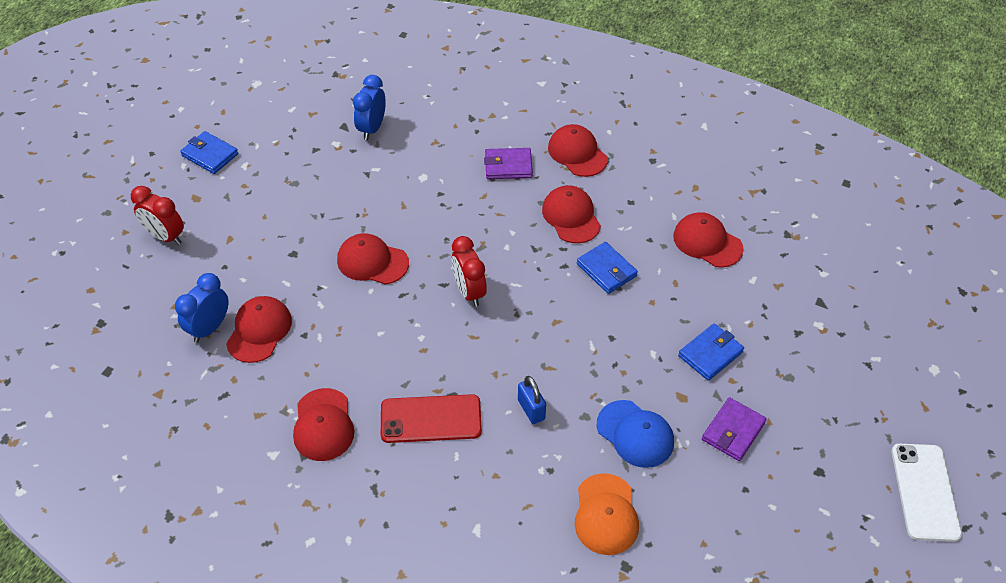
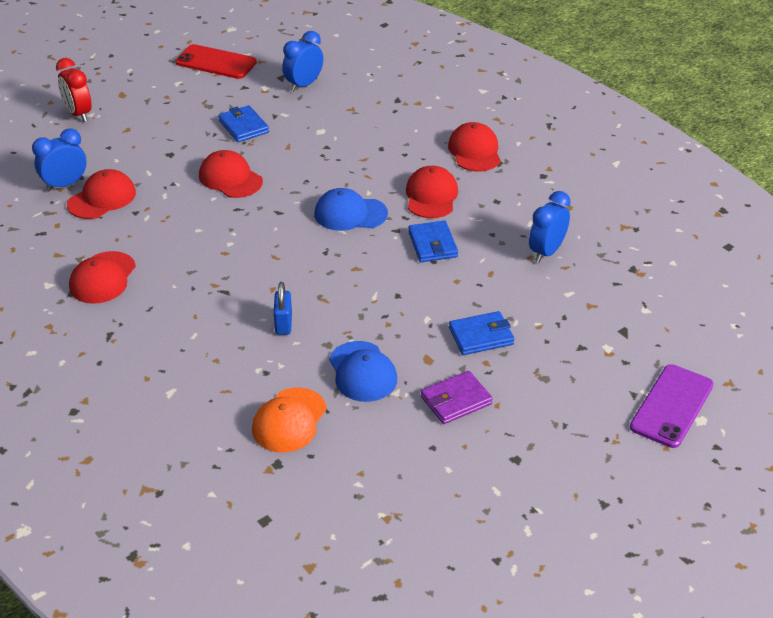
camera: 25 degrees right, 10 degrees down
blue wallet [180,131,238,174] -> blue wallet moved to [218,105,269,142]
red phone [381,394,482,443] -> red phone moved to [175,44,257,79]
red clock [452,236,487,307] -> none
purple wallet [484,148,533,179] -> none
red cap [673,212,744,268] -> blue clock [529,191,571,263]
white phone [891,444,962,542] -> none
none -> blue cap [315,188,388,231]
none -> purple phone [630,364,714,448]

